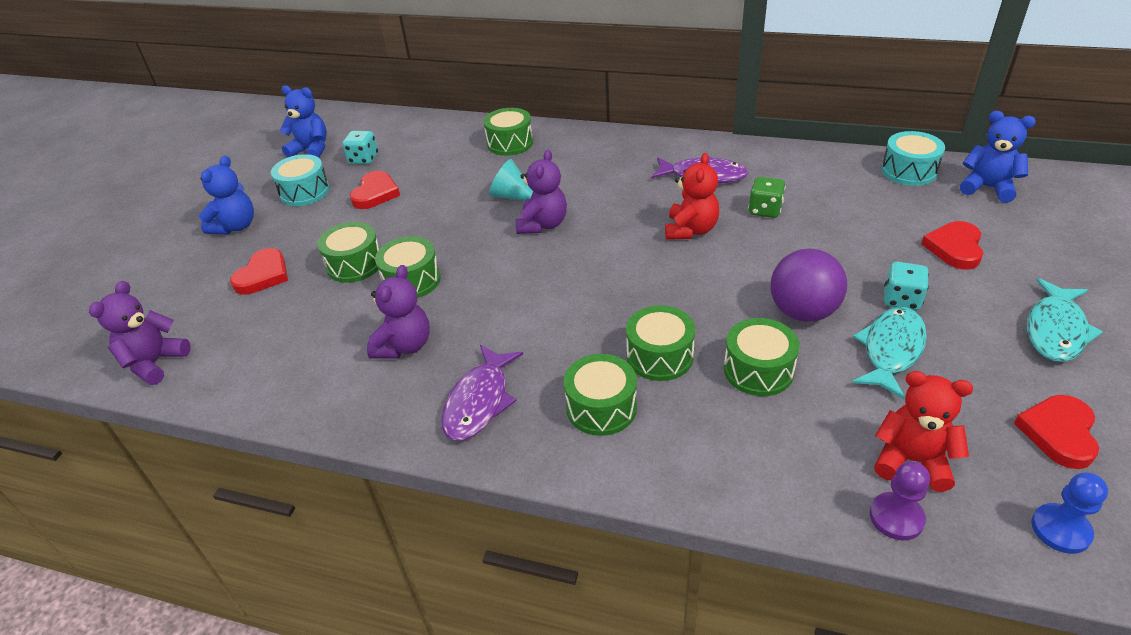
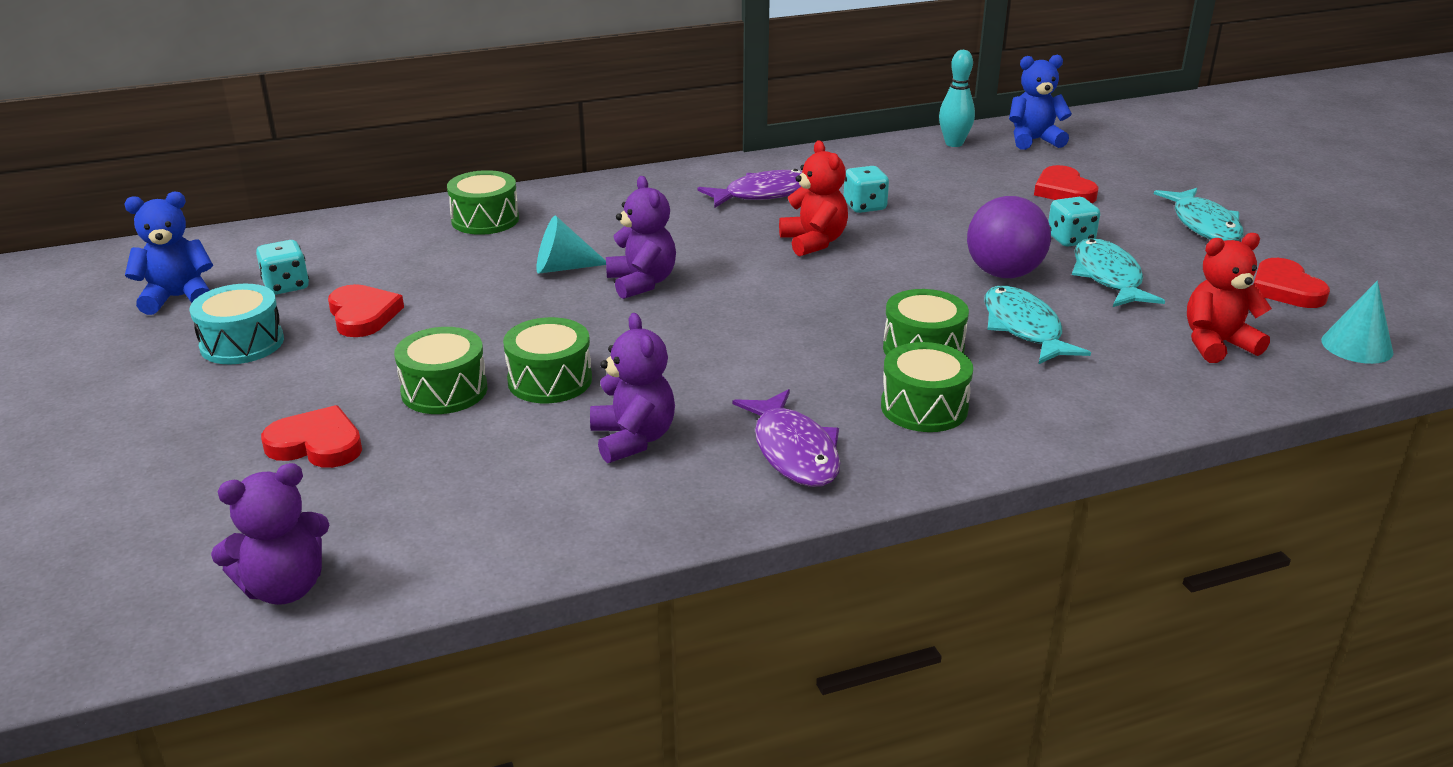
camera: 40 degrees left, 10 degrees down
purple teddy bear [89,281,191,385] -> purple teddy bear turned 105 degrees counterclockwise [211,463,329,605]
blue teddy bear [199,156,254,234] -> none
red heart [230,248,288,295] -> red heart turned 60 degrees counterclockwise [261,405,362,468]
green drum [724,318,800,396] -> turquoise fish [984,286,1091,364]
green dice [748,177,786,218] -> turquoise dice [844,166,889,213]
purple pawn [870,461,930,540] -> none
turquoise drum [882,131,945,186] -> turquoise bowling pin [939,50,975,147]
blue pawn [1032,473,1108,554] -> turquoise cone [1321,281,1394,364]

